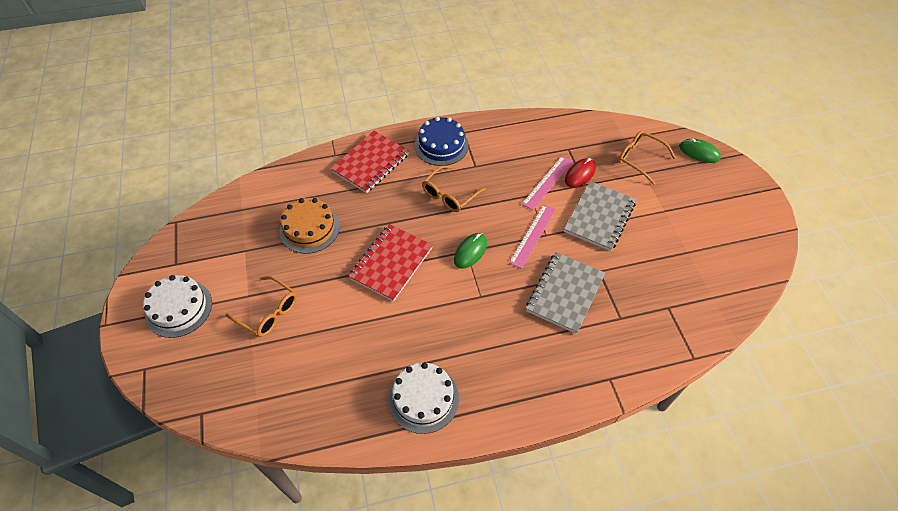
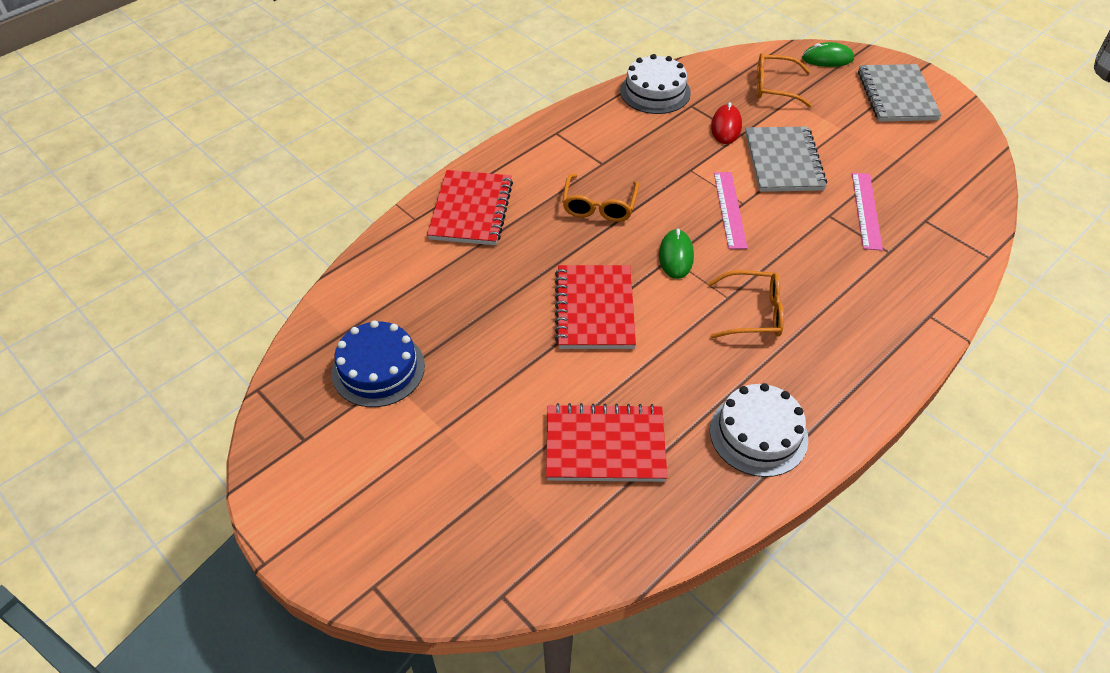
camera: 30 degrees left, 5 degrees down
white cake [143,275,212,338] -> white cake moved to [620,54,691,114]
orange glasses [225,276,297,337] -> orange glasses moved to [708,270,784,338]
orange cake [279,198,340,254] -> none
blue cake [415,117,469,166] -> blue cake moved to [332,320,425,407]
pink ruler [522,156,573,210] -> pink ruler moved to [852,173,883,250]
grey notebook [526,252,605,334] -> grey notebook moved to [858,64,942,122]
none -> red notebook [546,403,668,482]

